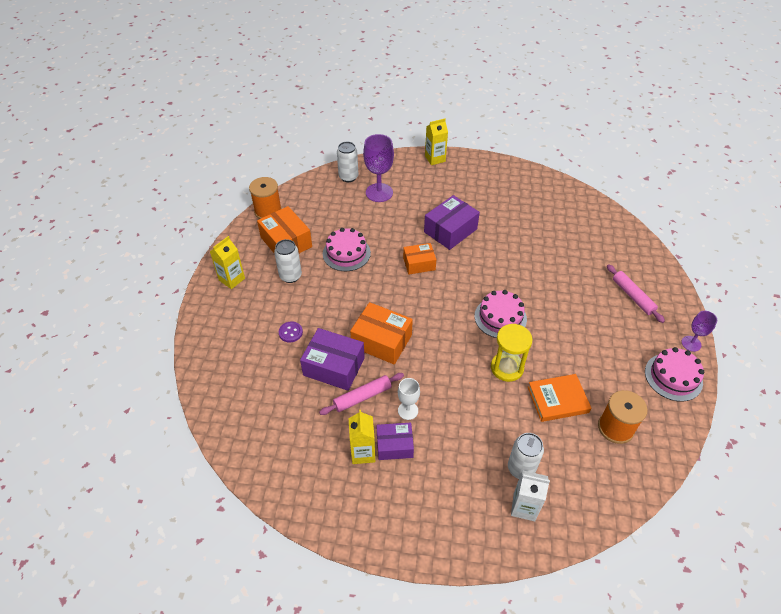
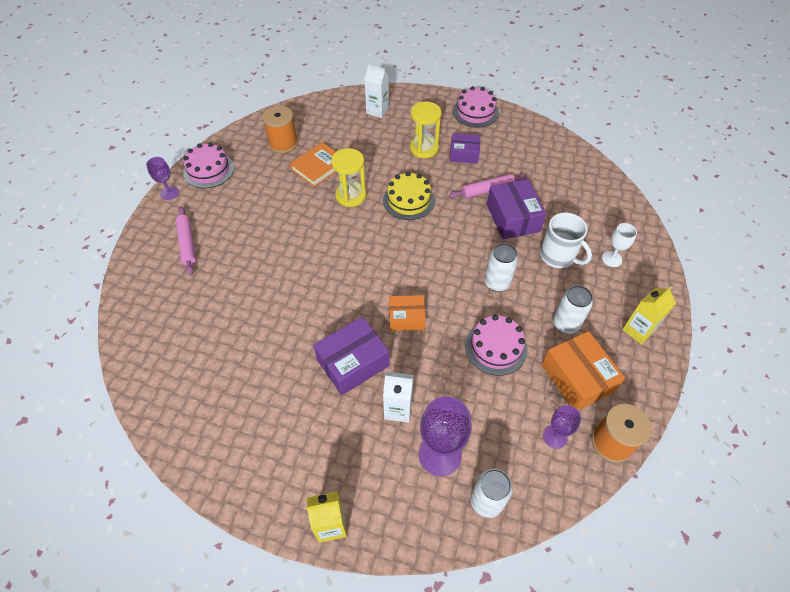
camera: 170 degrees left, 5 degrees up
purple button [279,322,303,342] -> white mug [540,213,592,268]
purple box [300,328,365,391] -> purple box turned 45 degrees clockwise [487,179,547,239]
yellow carton [349,410,375,464] -> none
orange box [350,302,413,365] -> none
white goblet [398,378,420,420] -> white goblet moved to [602,223,637,267]
pink cake [474,290,527,338] -> pink cake moved to [453,86,499,128]
white can [508,433,544,479] -> white can moved to [485,243,518,292]
orange book [528,374,591,422] -> orange book turned 45 degrees counterclockwise [290,142,337,187]
none -> yellow cake [383,172,435,220]
none -> white carton [383,372,414,423]
none -> yellow hourglass [410,102,441,158]
none -> purple goblet [543,405,581,449]

